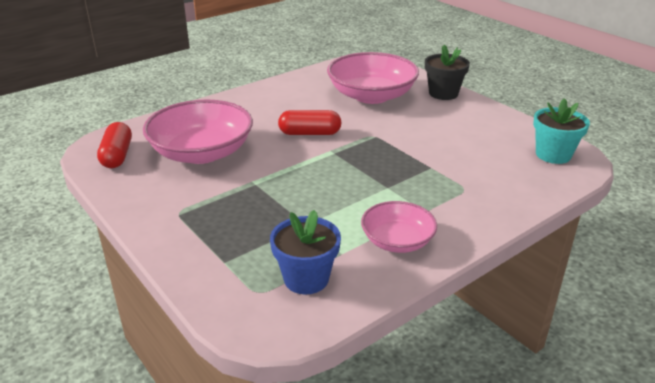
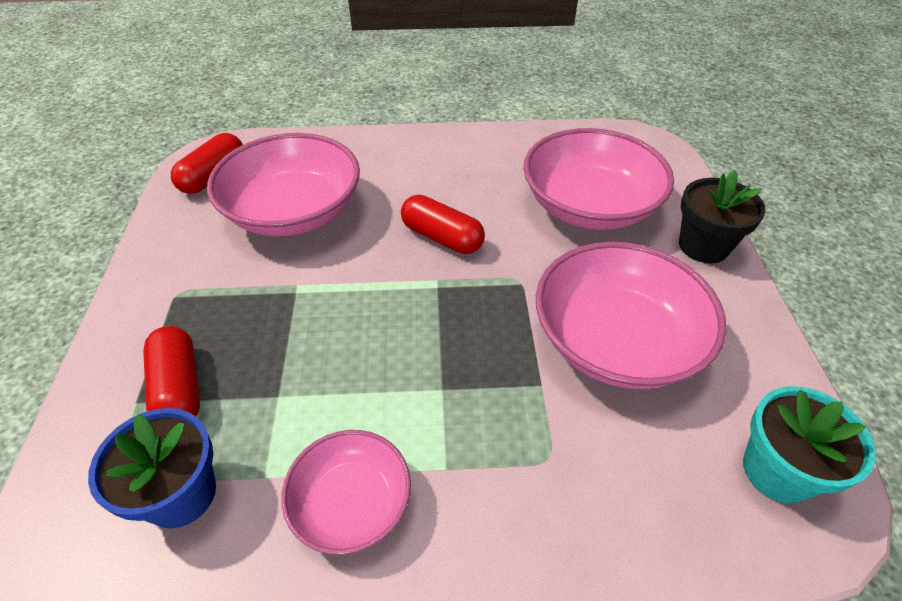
camera: 35 degrees right, 15 degrees up
none -> red capsule [143,326,200,416]
none -> pink bowl [536,242,726,389]

